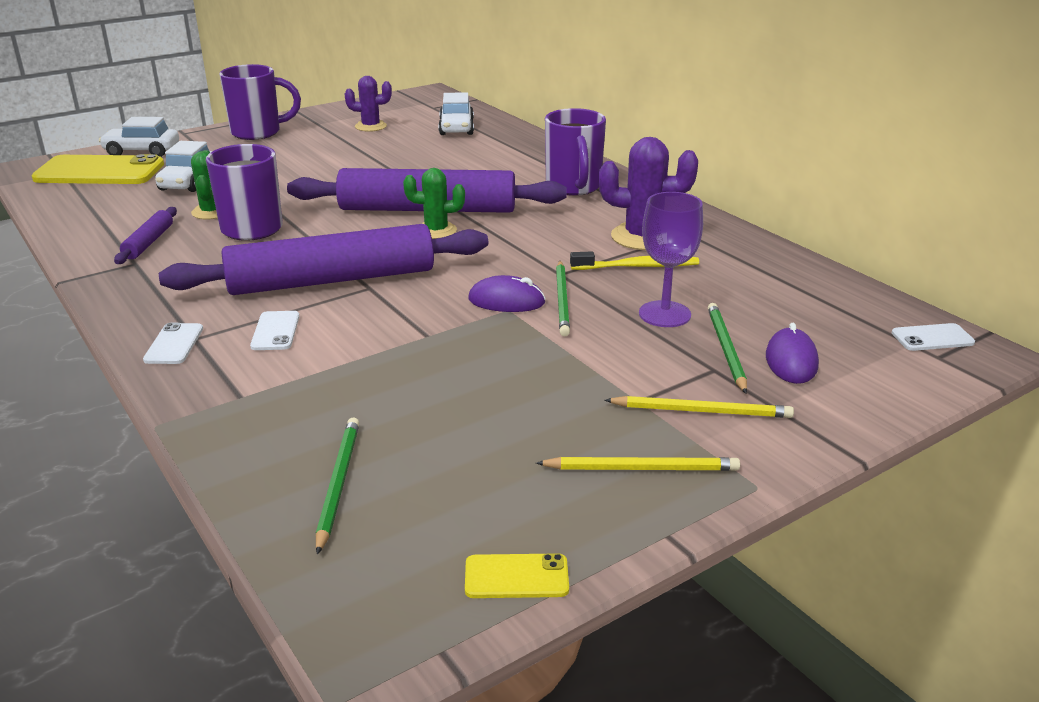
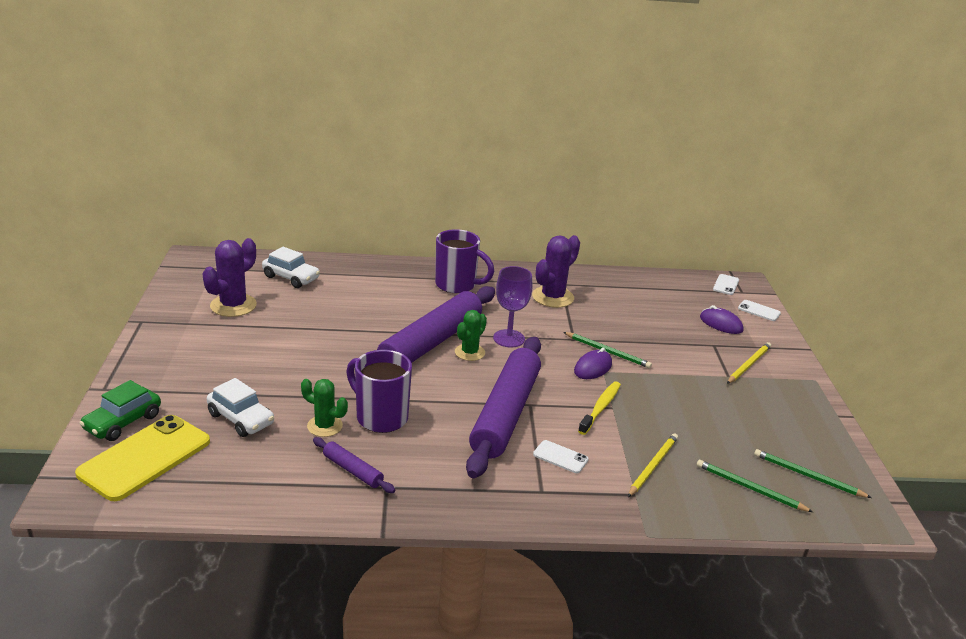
camera: 60 degrees left, 0 degrees up
white car [99,117,179,157] -> green car [79,380,161,441]
white phone [143,323,203,364] -> white phone moved to [738,300,781,321]
purple mug [219,64,301,140] -> none
purple cactus [345,76,392,132] -> purple cactus [202,238,257,317], size x1.55
yellow phone [465,553,569,598] -> none
yellow pencil [536,457,740,471] -> yellow pencil moved to [628,433,678,497]
yellow toothbrush [570,251,699,270] -> yellow toothbrush moved to [578,381,621,435]
purple goblet [639,192,703,327] -> purple goblet moved to [493,266,532,347]
green pencil [708,303,747,394] -> green pencil moved to [754,449,872,498]

